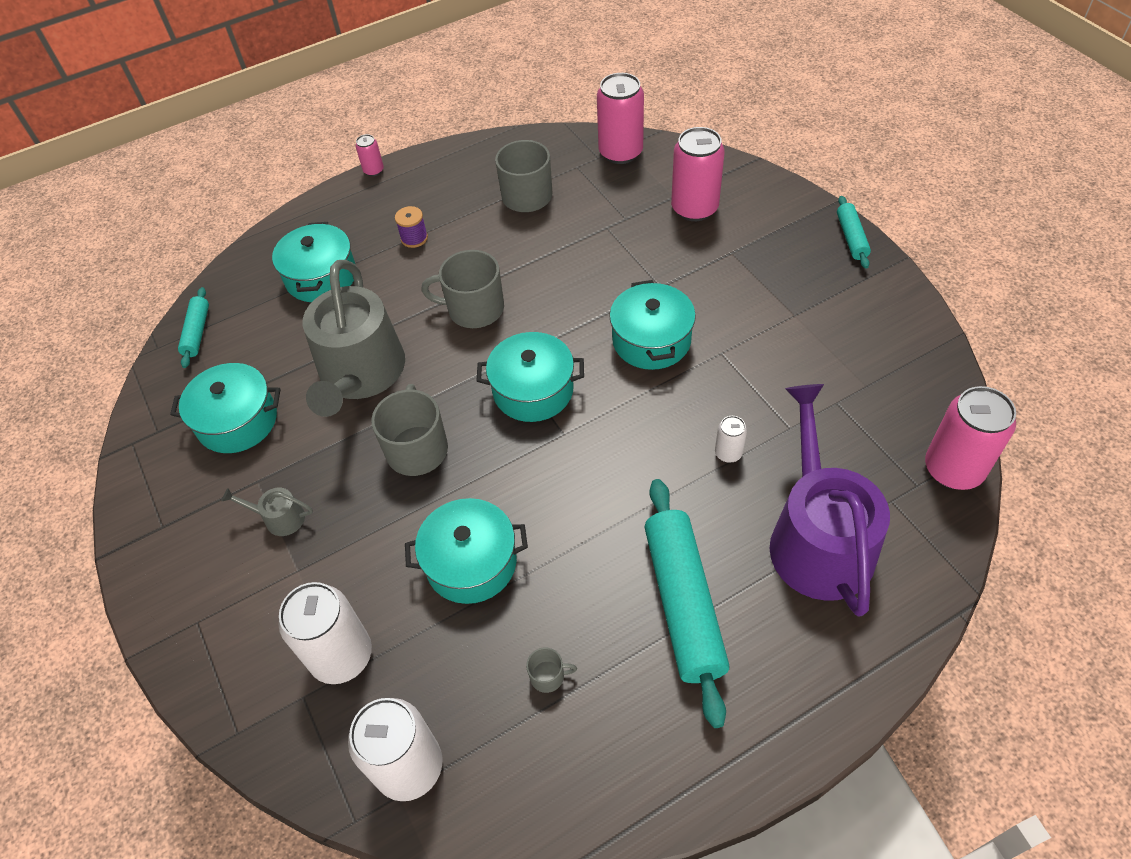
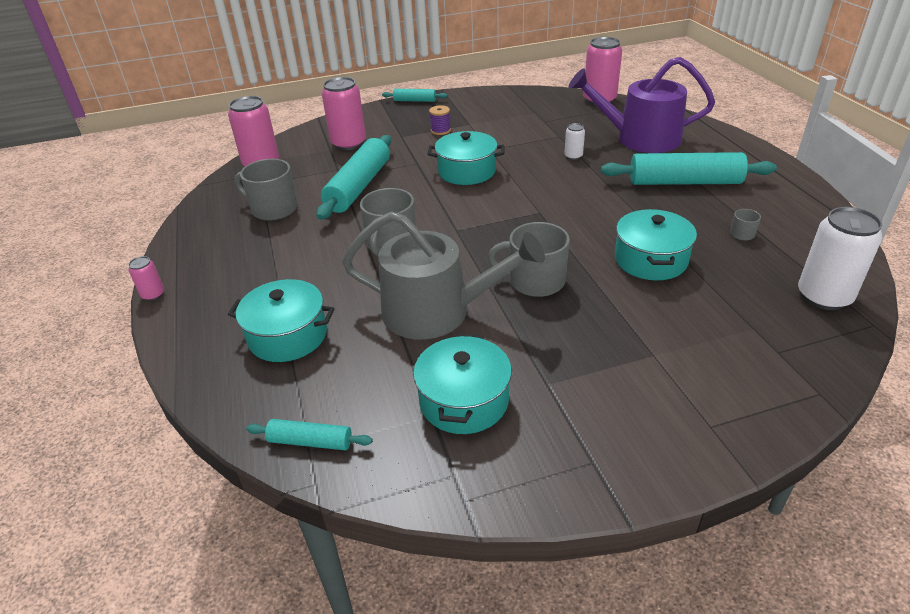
camera: 80 degrees left, 15 degrees down
grey watering can [222,488,313,536] -> none
white can [278,582,372,684] -> none
purple spool [395,206,428,248] -> purple spool moved to [429,105,451,135]
turquoise pot [476,332,584,422] -> none
none -> turquoise rolling pin [317,135,391,220]

